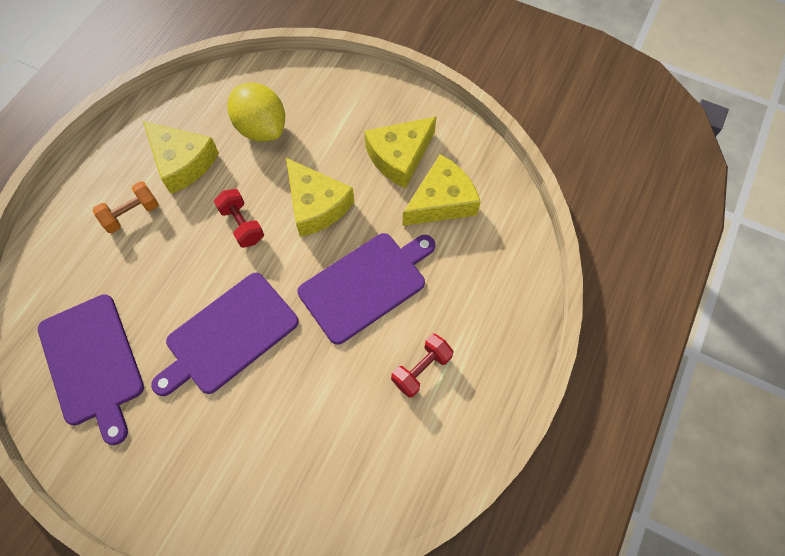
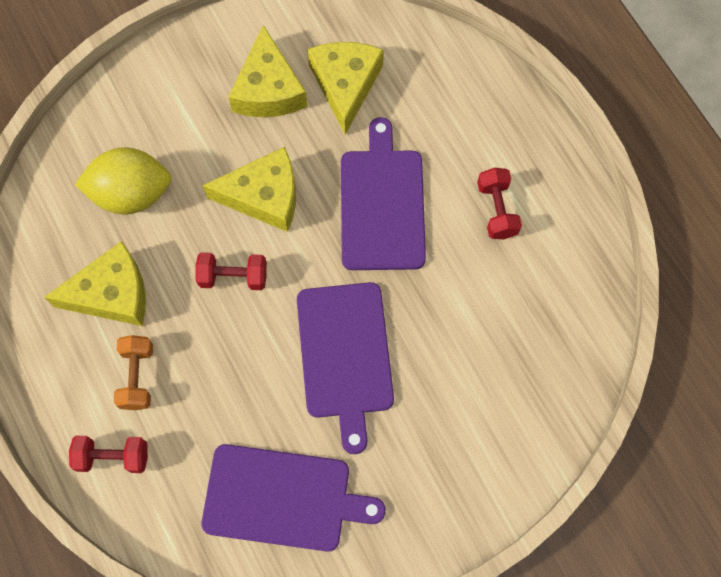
camera: 55 degrees left, 5 degrees up
none -> red dumbbell [69,436,148,473]

